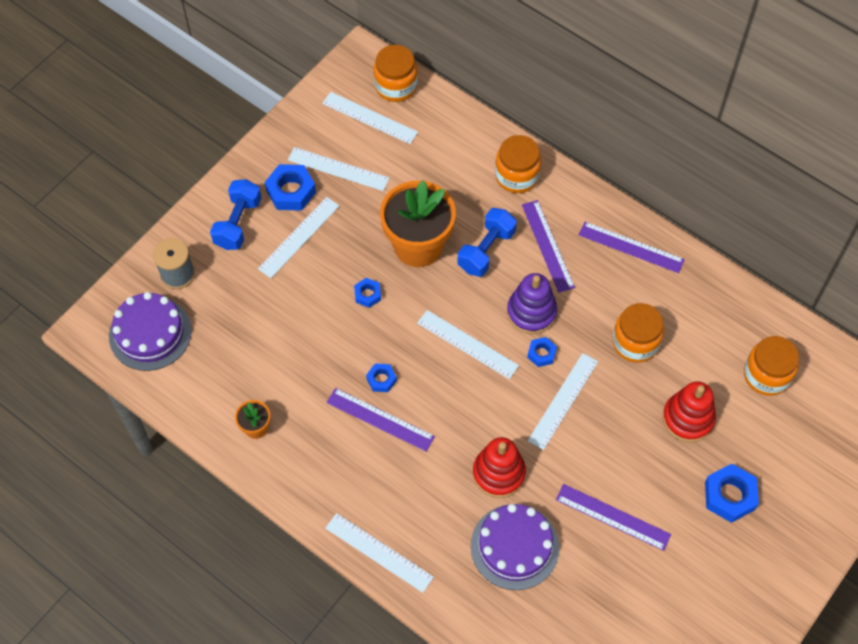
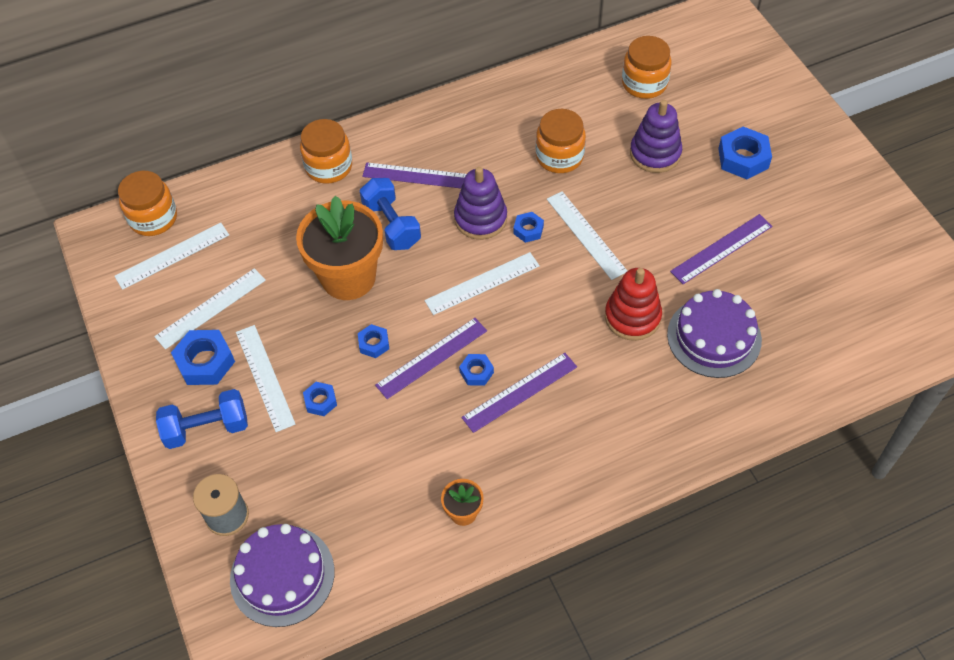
camera: 60 degrees left, 5 degrees down
blue dumbbell [210,179,262,250] -> blue dumbbell turned 60 degrees counterclockwise [156,389,248,449]
white ruler [325,513,434,593] -> none
purple ruler [579,222,685,273] -> purple ruler moved to [375,318,487,399]
red stacking toy [663,381,716,442] -> purple stacking toy [630,100,682,173]
none -> blue nut [303,382,337,416]

